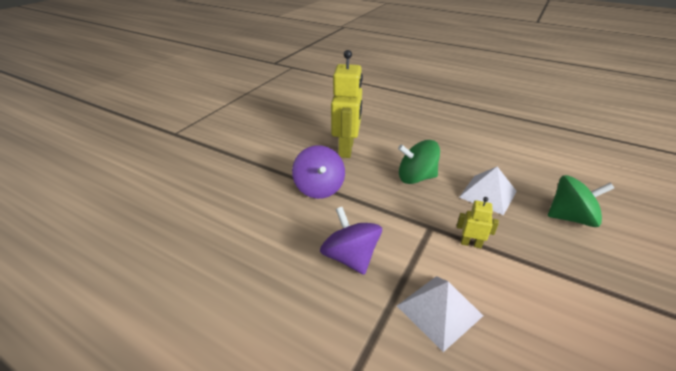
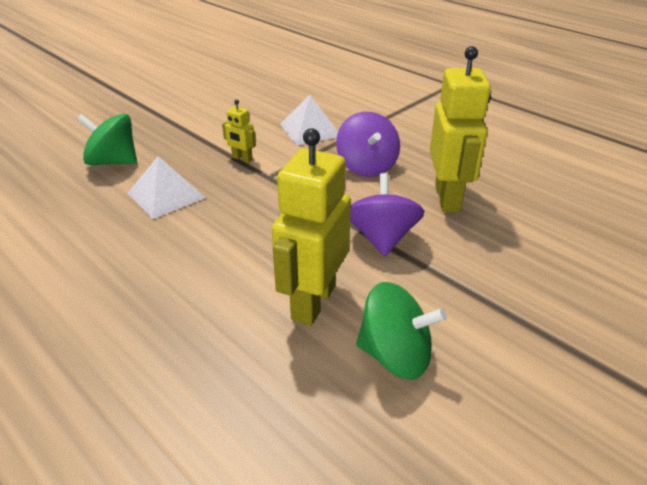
camera: 165 degrees left, 0 degrees up
green spinning top [398,140,440,184] -> green spinning top moved to [356,282,447,380]
none -> yellow robot [430,46,491,212]

